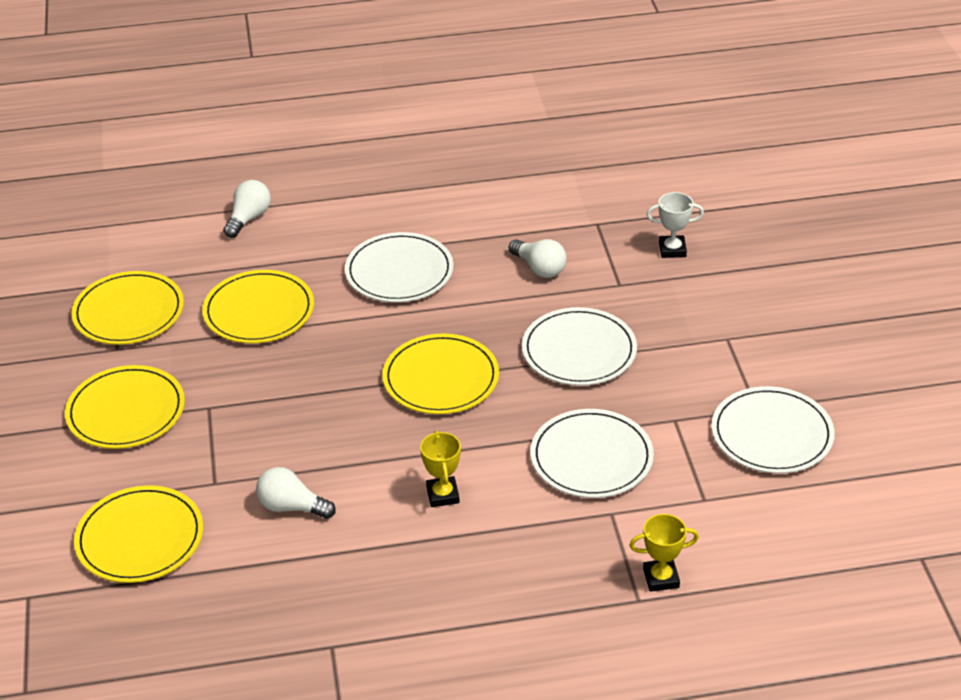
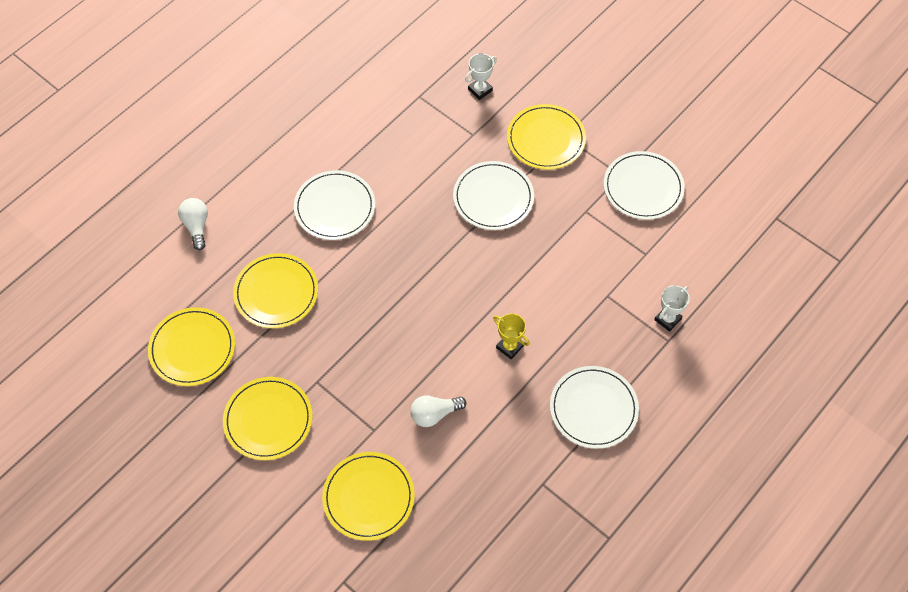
camera: 40 degrees left, 20 degrees up
yellow plate [382,334,499,414] -> yellow plate moved to [507,104,586,170]
white light bulb [509,239,567,278] -> none
white plate [530,409,654,498] -> white plate moved to [550,366,639,449]
yellow trophy [629,514,699,592] -> white trophy [654,285,690,332]

